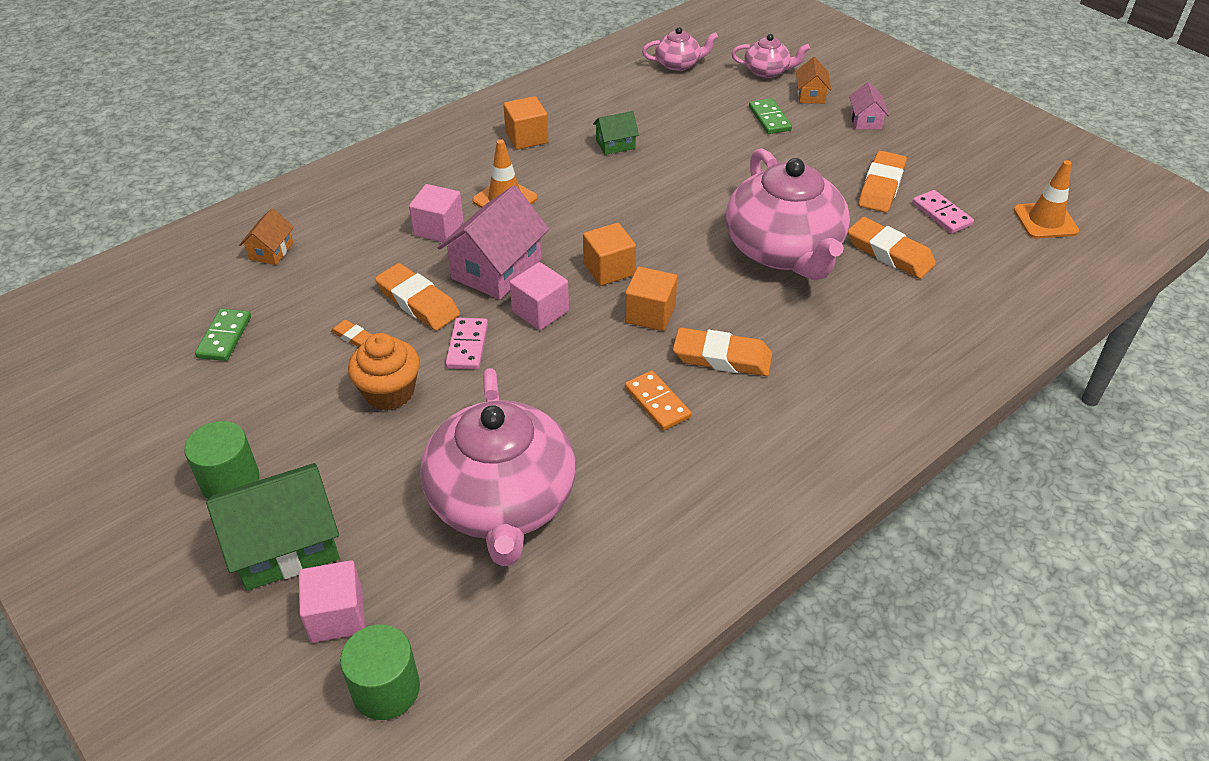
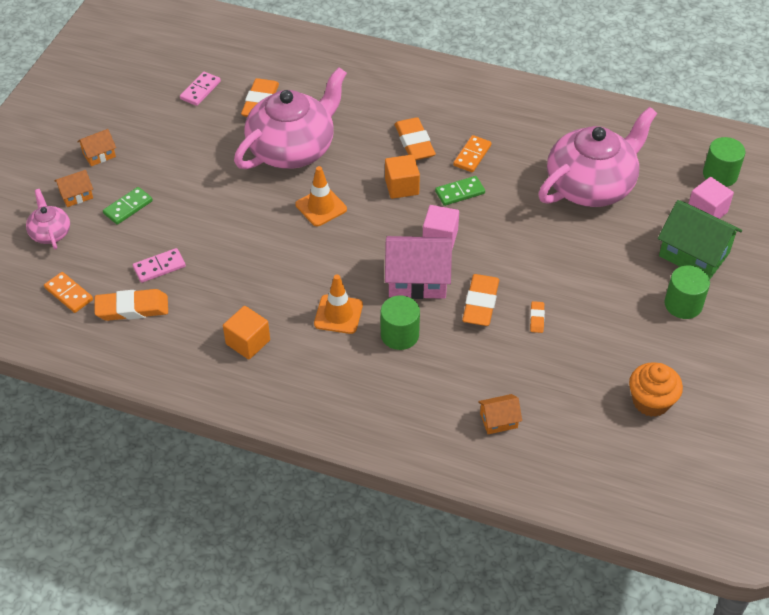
camera: 120 degrees left, 5 degrees up
green domino [195,308,251,361] -> green domino moved to [435,176,485,206]
orange cupcake [348,333,420,410] -> orange cupcake moved to [629,362,683,417]
pink cube [409,184,464,242] -> green cylinder [381,296,420,350]
pink domino [446,318,488,370] -> pink domino moved to [133,248,186,283]
orange cube [583,223,636,286] -> none
green house [593,111,639,155] -> none
pink teapot [642,27,718,71] -> orange domino [44,272,93,313]
pink house [849,82,889,130] -> orange house [77,129,116,166]
orange eraser [858,151,907,212] -> orange eraser moved to [94,289,168,321]
orange traffic cone [1014,160,1079,239] -> orange traffic cone moved to [296,166,347,226]

